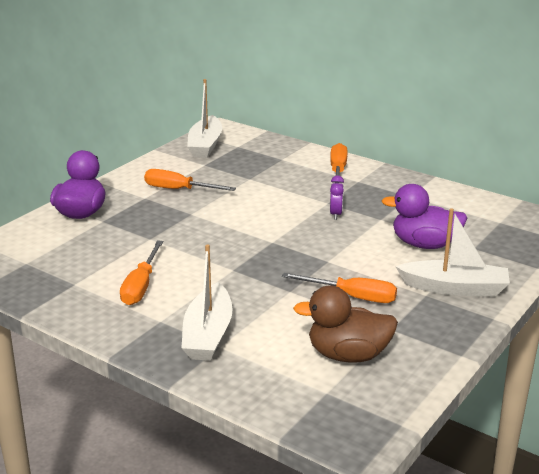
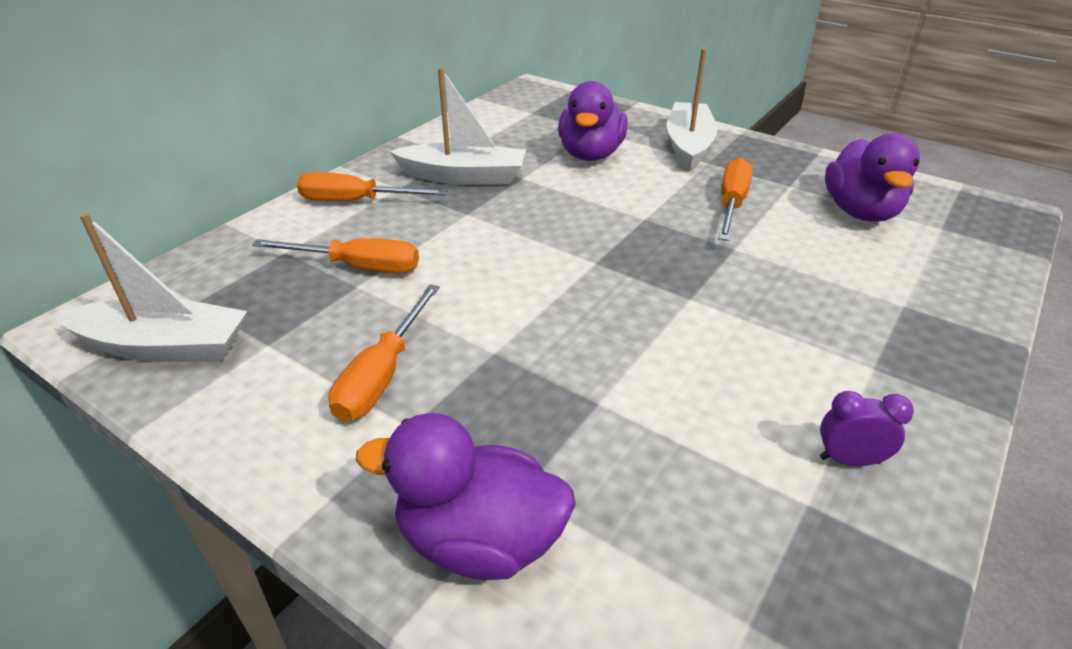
camera: 90 degrees left, 10 degrees up
orange screwdriver [120,240,163,305] -> orange screwdriver moved to [252,238,419,273]
white boat [181,244,233,361] -> white boat moved to [389,68,526,184]
brown duck [293,285,398,363] -> purple duck [825,133,920,222]
purple clock [330,175,344,220] -> purple clock moved to [820,391,914,466]

